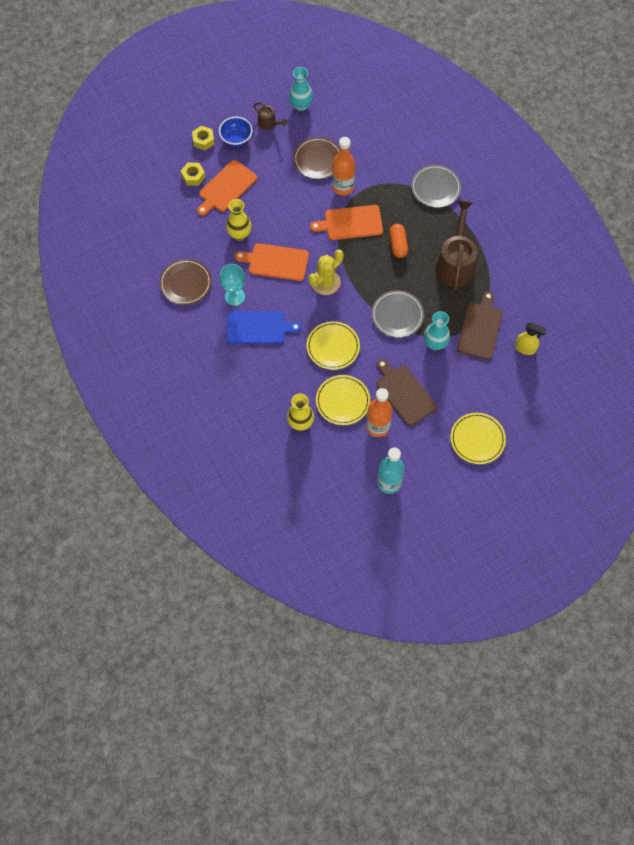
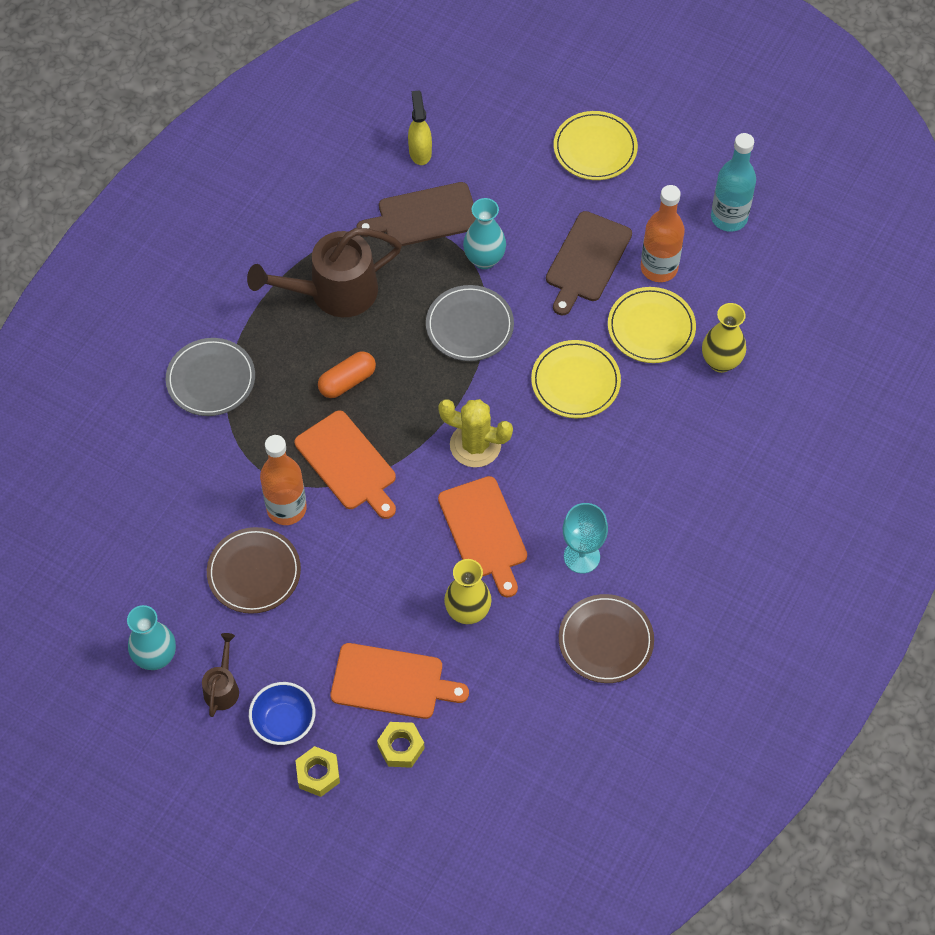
camera: 120 degrees left, 5 degrees down
blue cutting board [227,311,302,344] -> none

